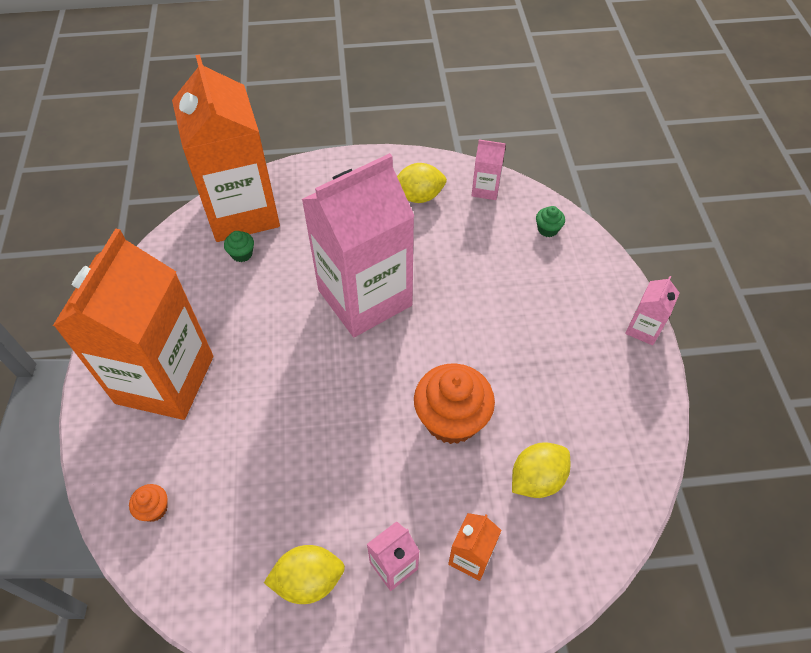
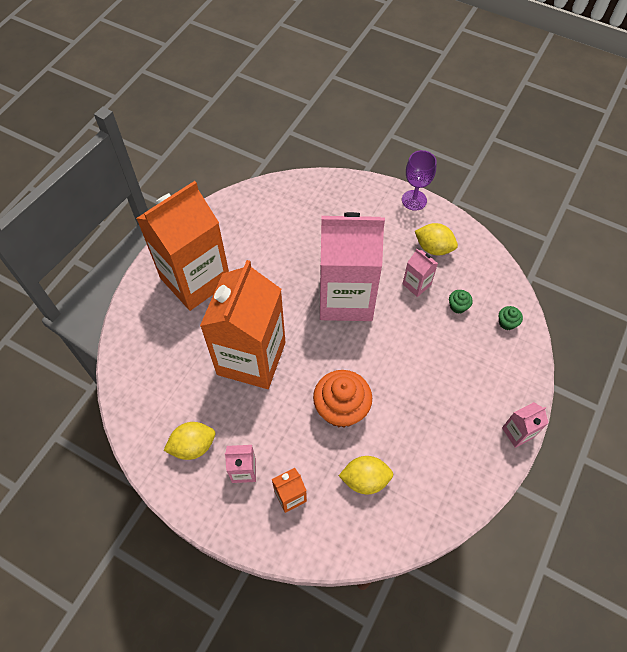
camera: 35 degrees right, 5 degrees up
orange cupcake [129,484,168,522] -> none
orange carton [172,54,280,242] -> orange carton moved to [200,260,285,389]
green cupcake [224,231,254,262] -> green cupcake moved to [449,290,473,313]
yellow lemon [264,545,345,604] -> yellow lemon turned 45 degrees counterclockwise [164,422,215,460]
pink carton [472,140,506,200] -> pink carton moved to [403,249,438,297]
none -> purple goblet [402,150,437,211]

